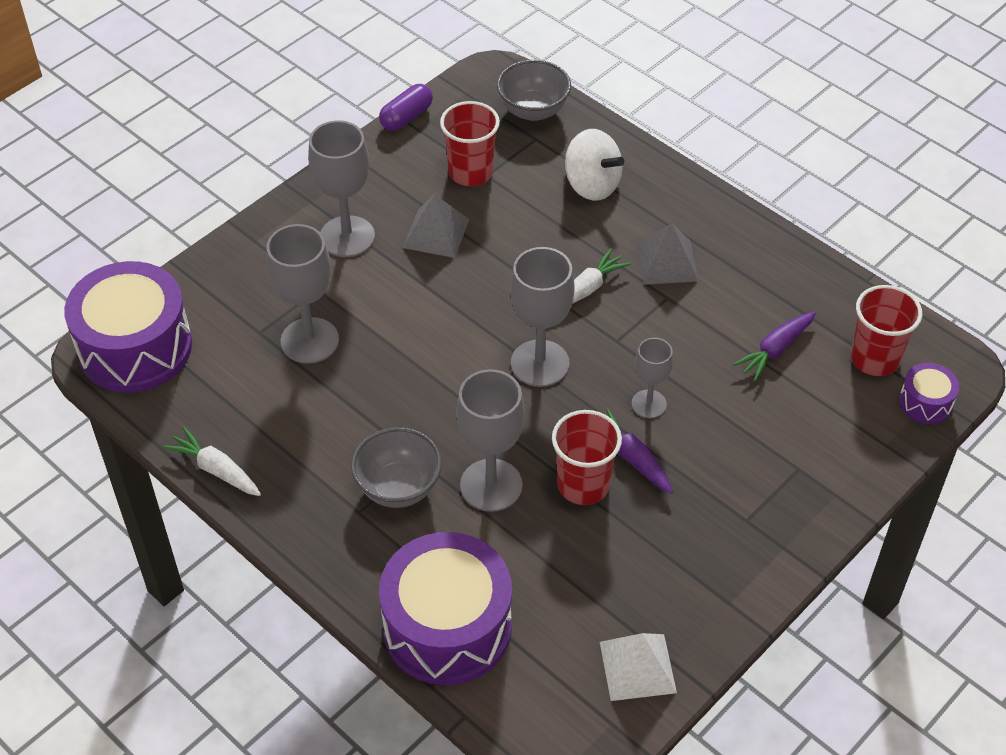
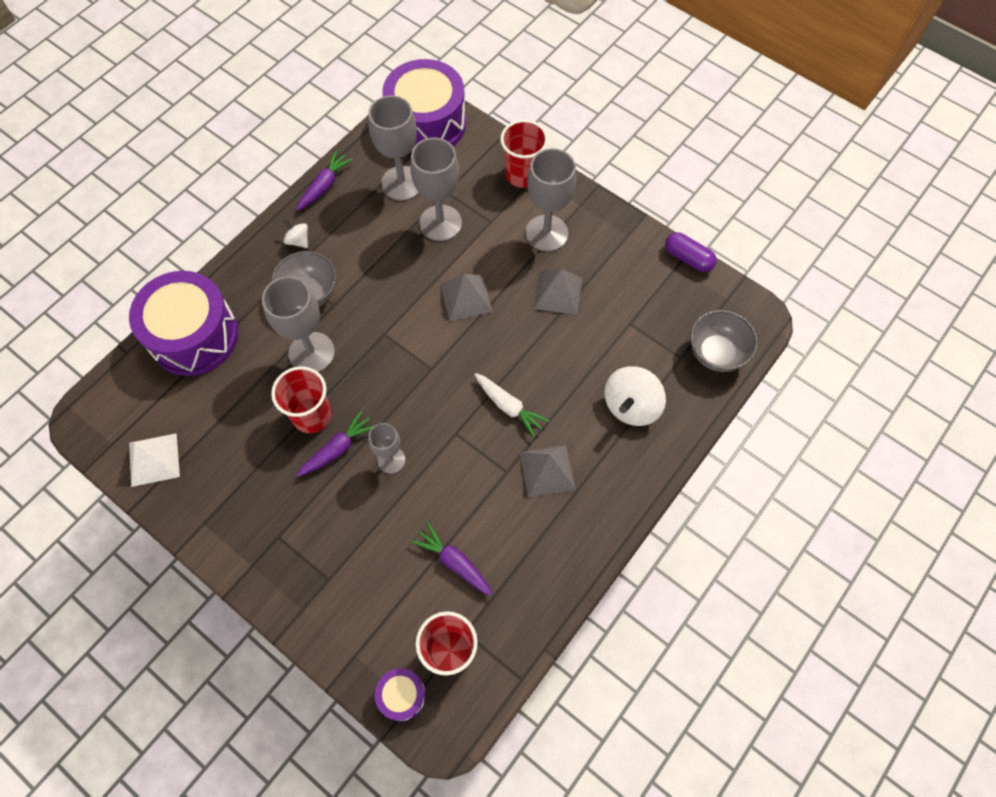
camera: 85 degrees right, 15 degrees up
white carrot [163,427,261,496] -> purple carrot [296,150,353,211]
red cup [440,101,500,186] -> red cup moved to [500,120,548,188]
grey goblet [510,247,575,387] -> grey goblet moved to [368,95,419,201]
none -> white spinning top [283,219,308,248]
none -> grey pyramid [440,274,492,321]

